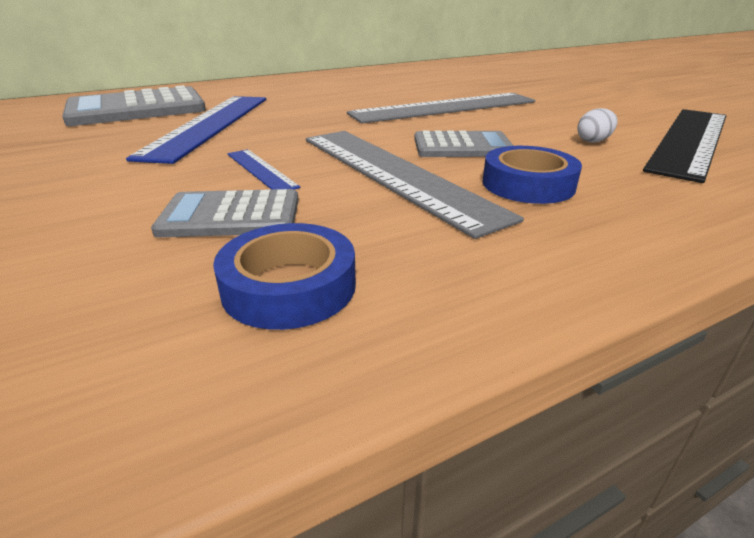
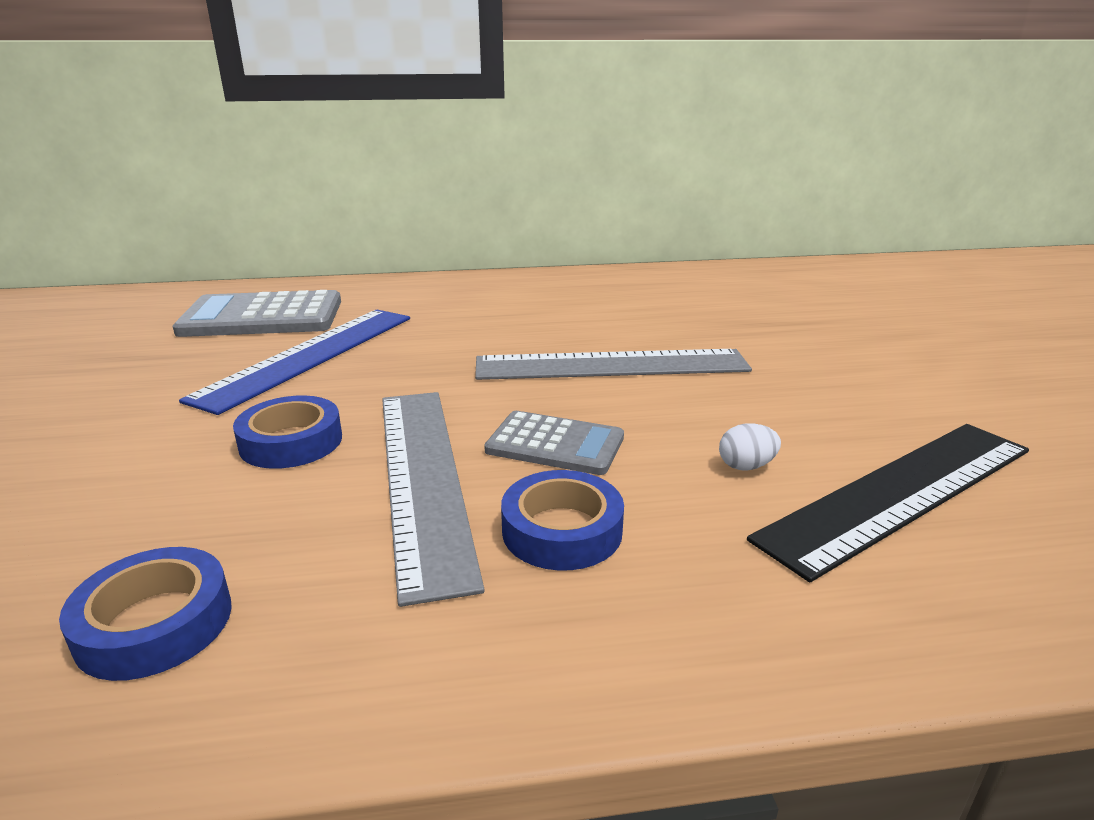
camera: 20 degrees right, 5 degrees down
grey calculator [151,189,299,237] -> none
blue ruler [227,149,301,190] -> blue tape [233,395,342,469]

